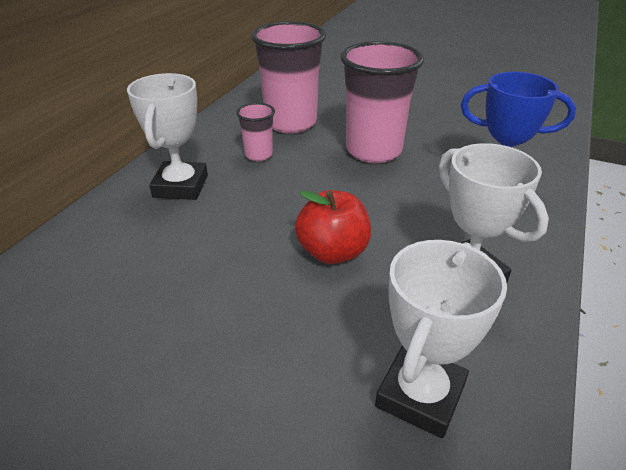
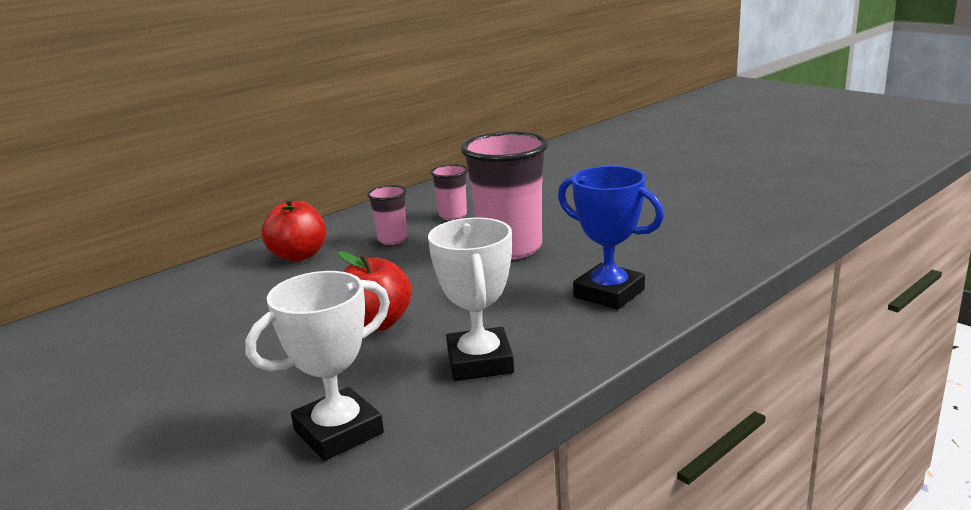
camera: 25 degrees right, 15 degrees down
white trophy [127,73,208,200] -> red apple [262,198,327,262]
pink cup [251,21,326,134] -> pink cup [430,164,468,221], size x0.49

